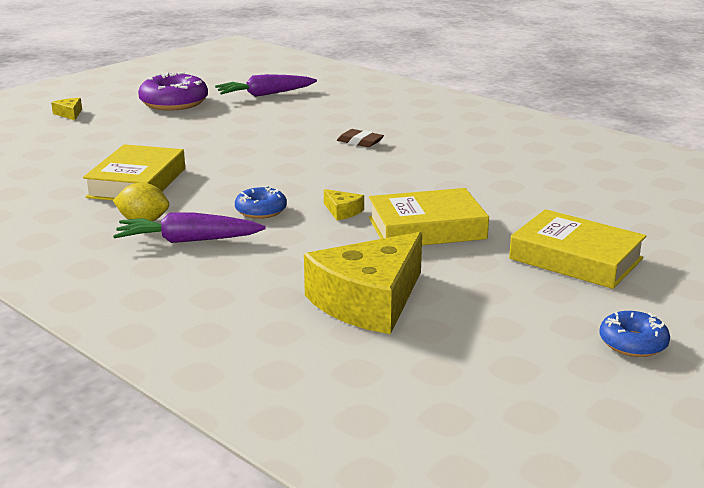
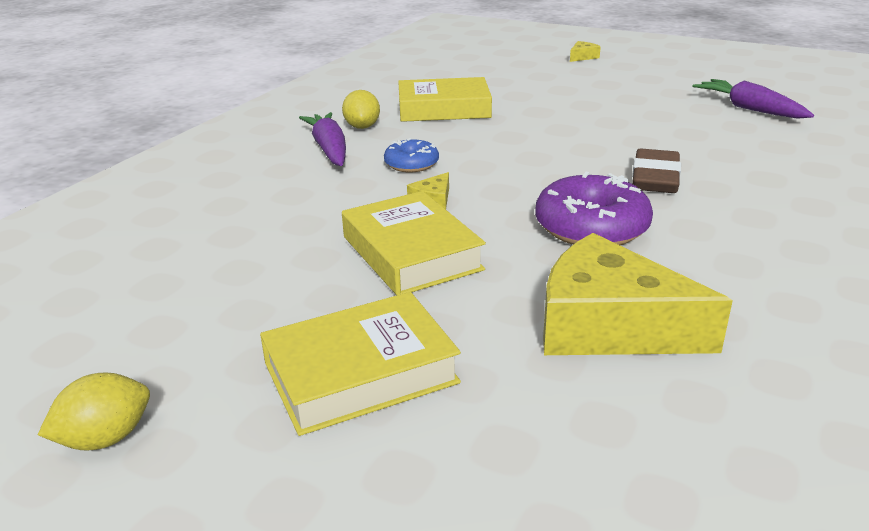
camera: 75 degrees right, 5 degrees up
purple donut [138,72,208,111] -> purple donut moved to [535,172,653,245]
yellow cheese [304,232,422,334] -> yellow cheese moved to [543,233,733,355]
brown eraser [337,129,384,147] -> brown eraser [632,149,681,193], size x1.56
yellow book [509,209,646,289] -> yellow book turned 45 degrees clockwise [260,292,461,436]
blue donut [600,311,670,357] -> yellow lemon [38,373,150,450]

